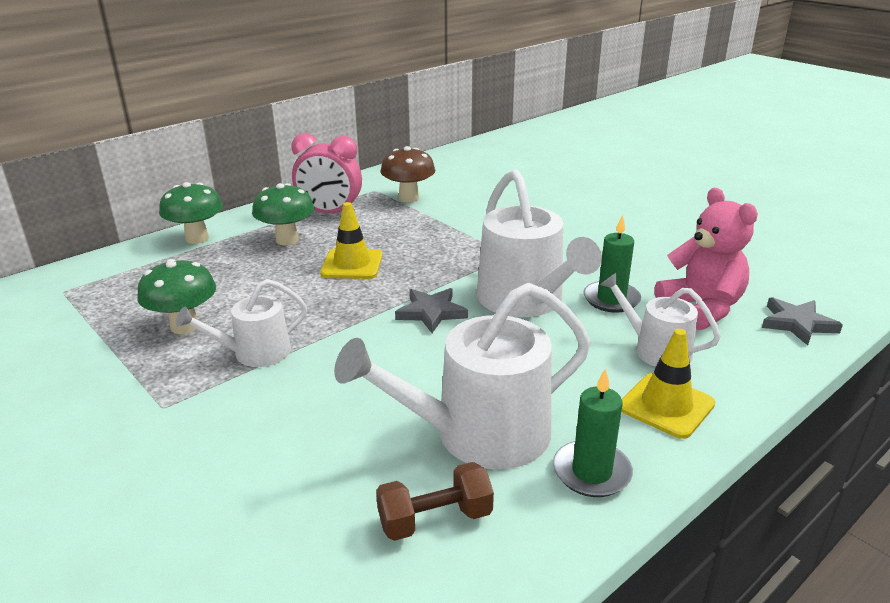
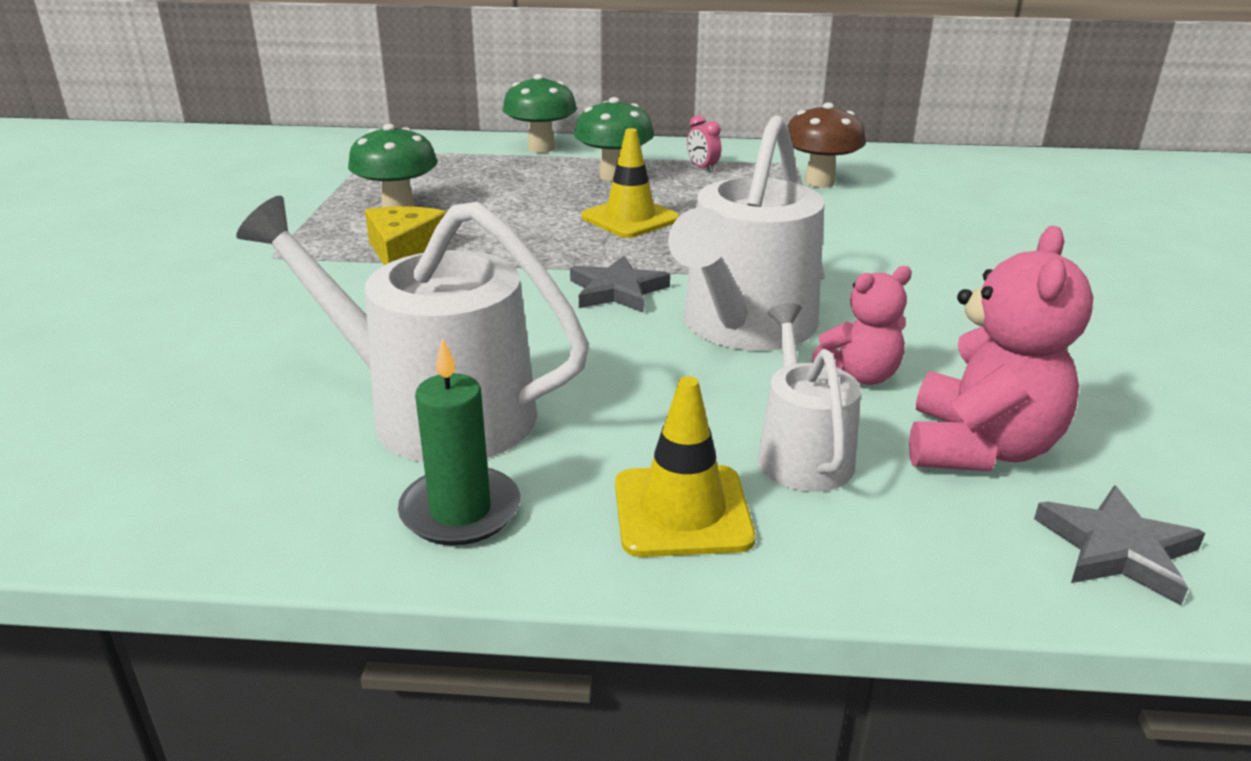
camera: 45 degrees right, 0 degrees up
white watering can [175,279,307,367] -> yellow cheese [365,206,450,265]
pink clock [291,133,362,214] -> pink clock [687,115,721,173], size x0.45
brown dumbbell [376,462,494,541] -> none
green candle [583,214,641,313] -> pink teddy bear [812,266,912,385]

